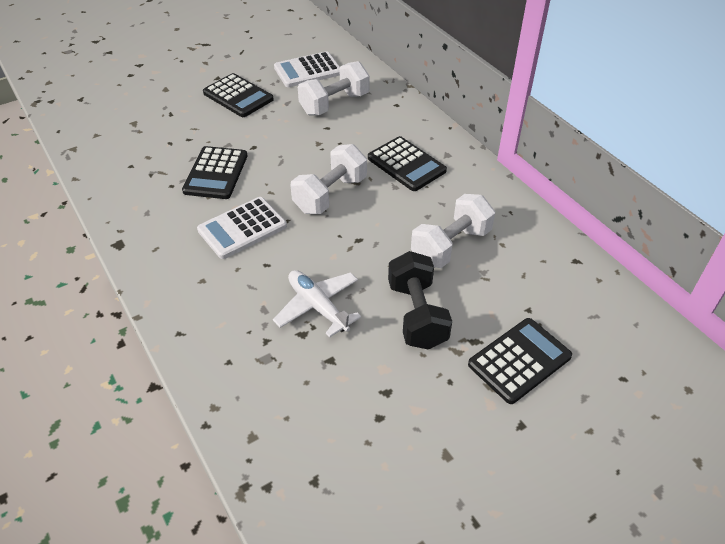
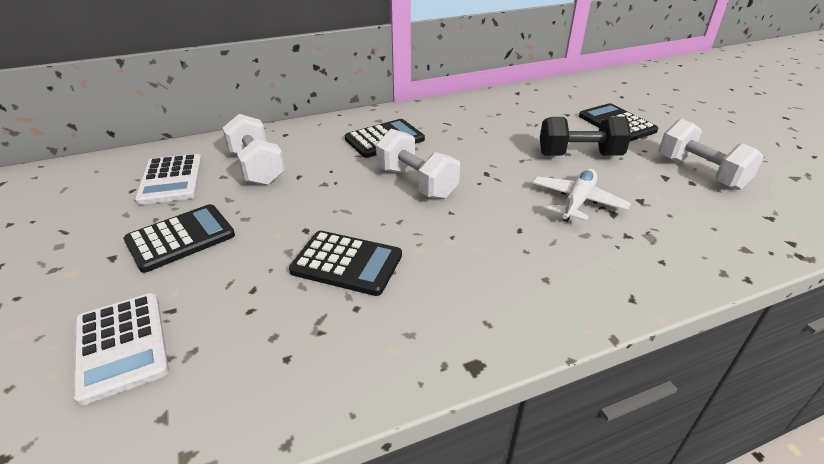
camera: 80 degrees left, 10 degrees down
white calculator [197,197,287,259] -> white calculator moved to [73,293,169,406]
white plane [273,270,361,337] -> white plane turned 150 degrees clockwise [532,169,631,222]
white dumbbell [411,194,495,268] -> white dumbbell moved to [659,119,764,190]

